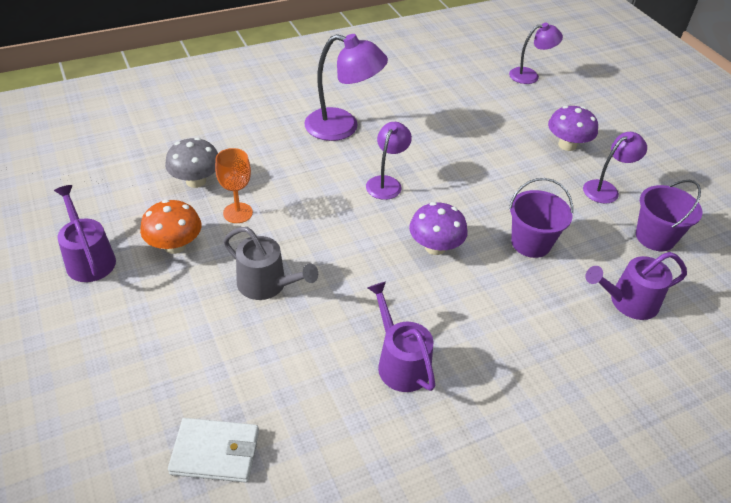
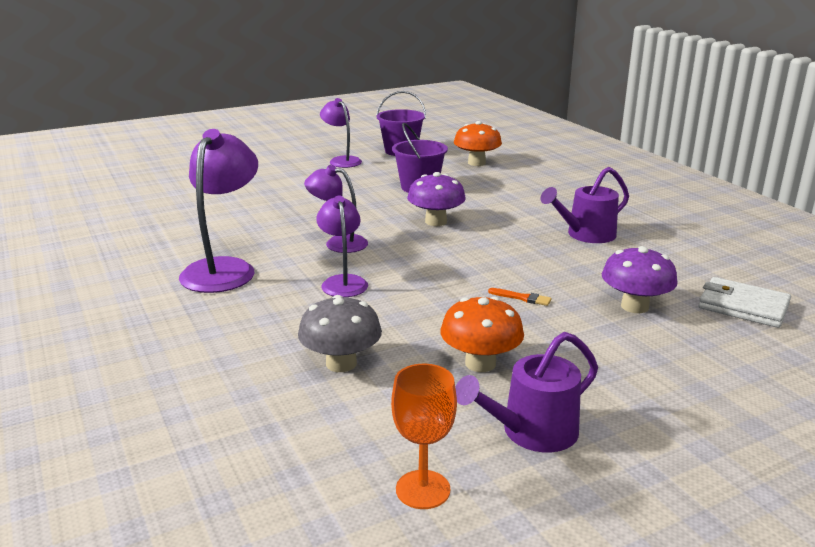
camera: 90 degrees left, 20 degrees down
white wallet [168,418,259,483] -> white wallet turned 60 degrees counterclockwise [698,277,791,328]
orange goblet [215,148,253,223] -> orange goblet moved to [391,364,457,509]
grey watering can [223,227,318,300] -> orange brush [488,288,552,306]
purple lamp [509,23,563,84] -> purple lamp moved to [316,196,368,297]
purple mushroom [548,106,598,151] -> purple mushroom moved to [602,246,678,313]
purple watering can [585,252,687,320] -> orange mushroom [454,121,502,166]

